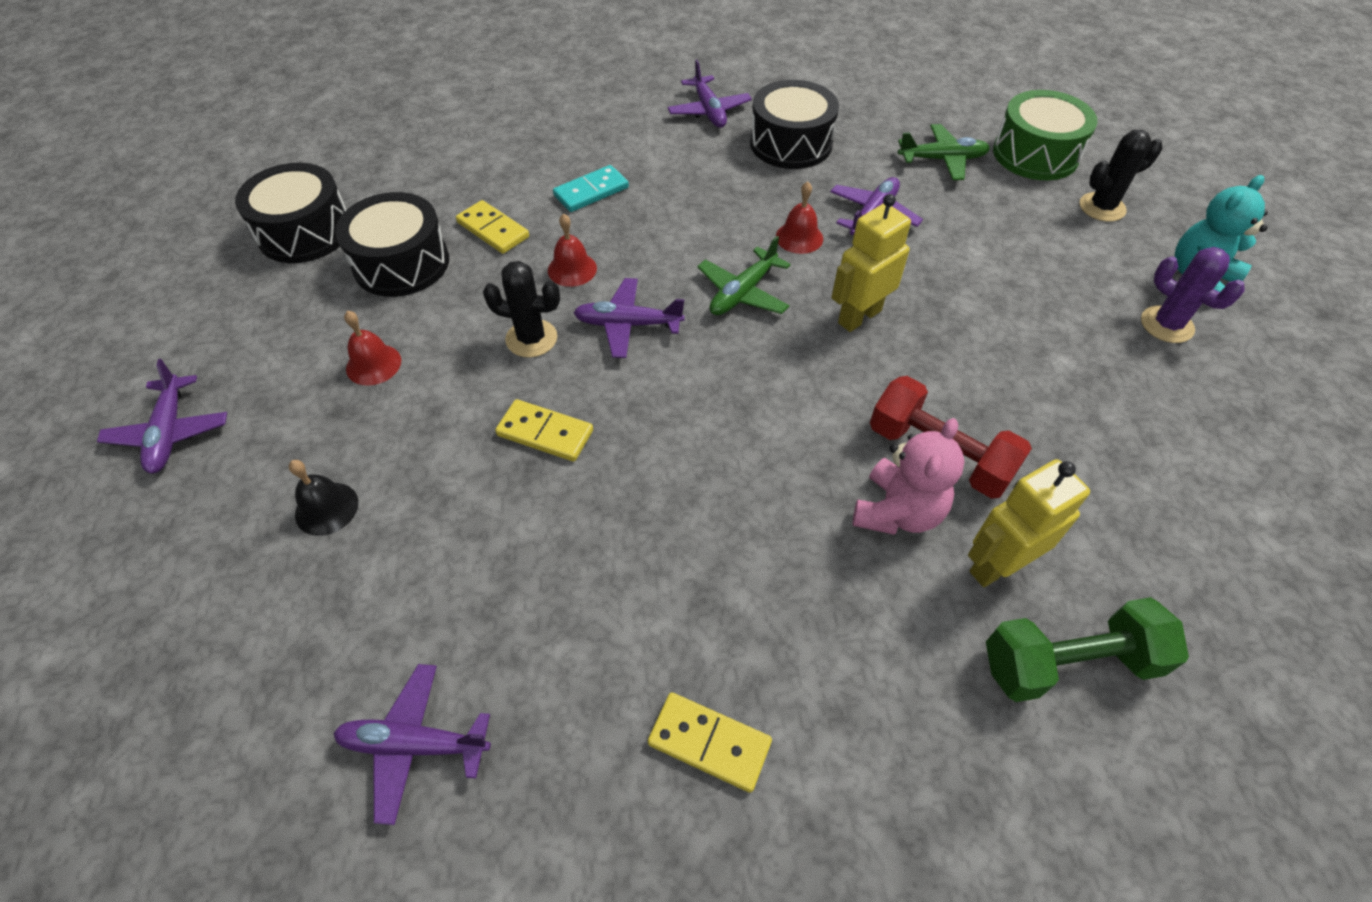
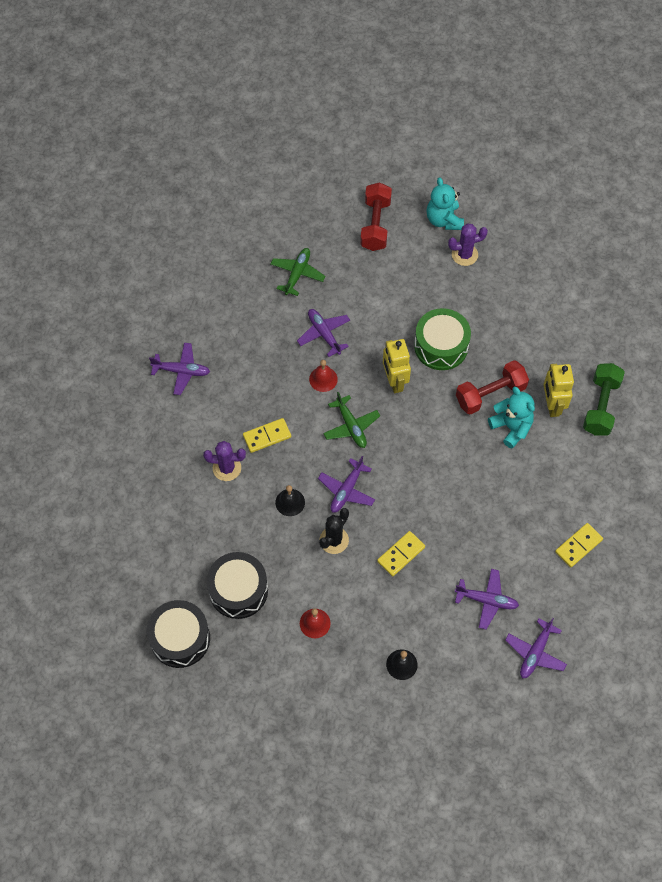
camera: 65 degrees left, 10 degrees up
purple plane [97,359,227,474] -> purple plane moved to [455,569,519,630]
yellow domino [456,200,529,254] -> yellow domino moved to [243,418,291,453]
red bell [548,214,597,287] -> black bell [275,485,305,516]
turquoise domino [553,165,629,212] -> purple cactus [203,441,246,481]
black drum [750,80,839,169] -> none
pink teddy bear [853,418,965,535] -> turquoise teddy bear [488,387,535,449]
green drum [993,90,1098,180] -> green drum moved to [414,308,471,370]
black cactus [1080,130,1162,222] -> red dumbbell [360,182,392,251]

